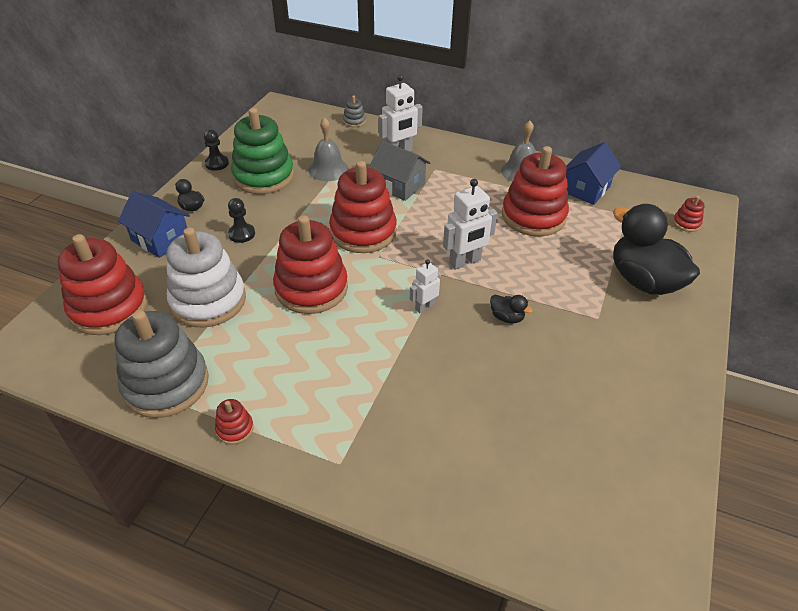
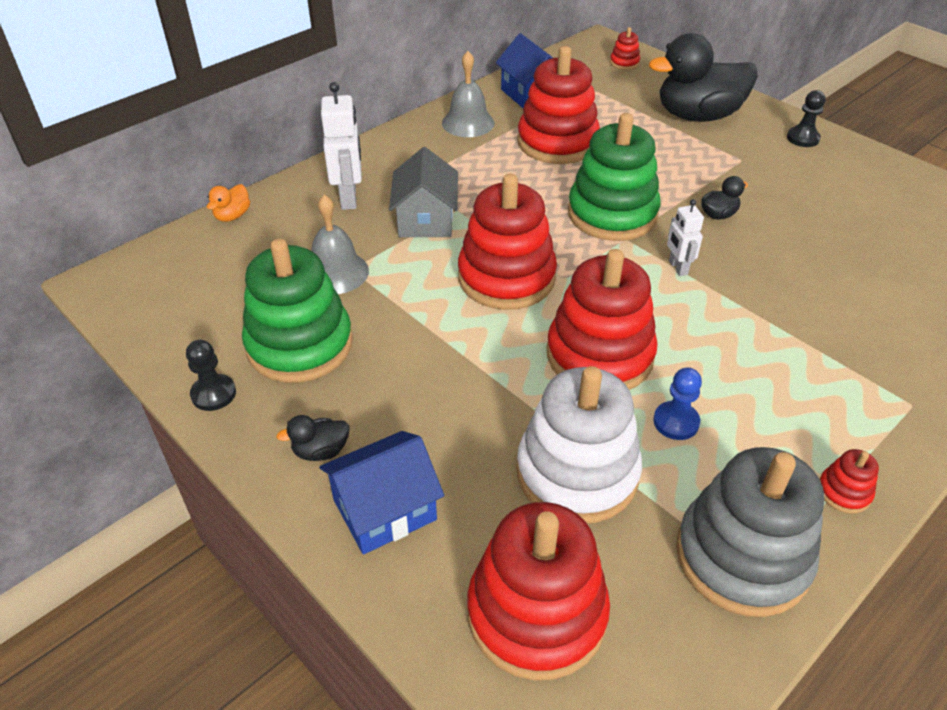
camera: 65 degrees left, 0 degrees up
black pawn [228,198,255,243] -> black pawn moved to [787,90,826,147]
grey stacking toy [343,96,366,127] -> orange duck [207,184,250,222]
grey house [369,141,430,201] -> grey house turned 60 degrees counterclockwise [389,147,458,237]
white robot [443,179,498,270] -> green stacking toy [568,113,660,241]
none -> blue pawn [653,367,702,440]

